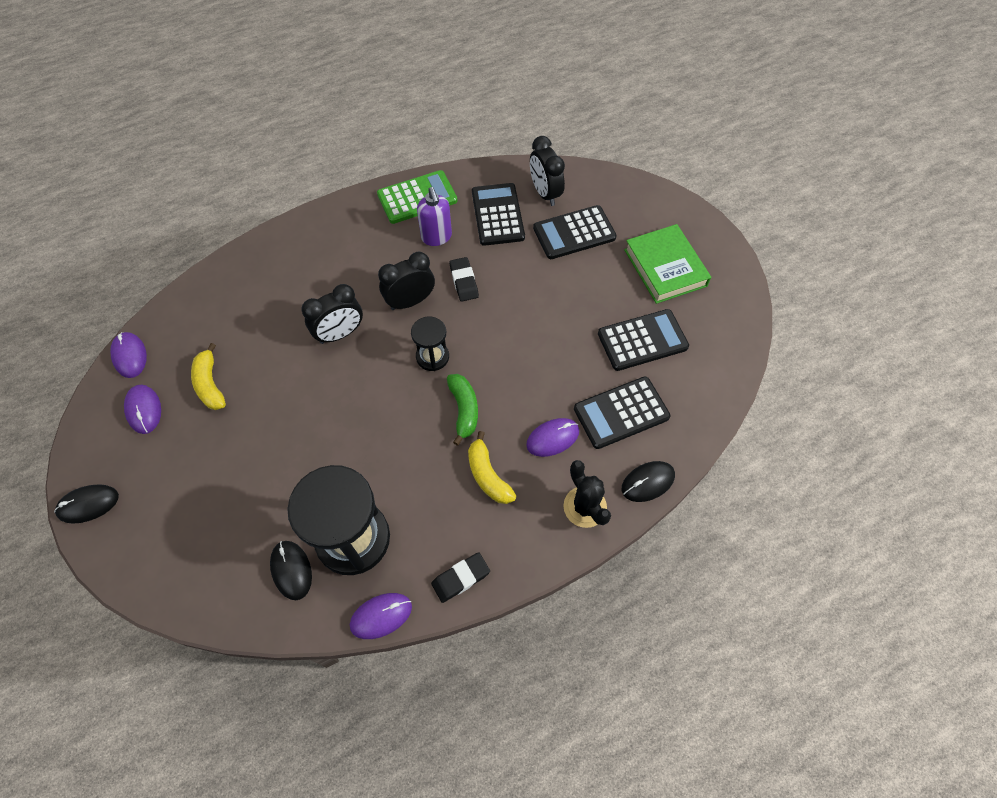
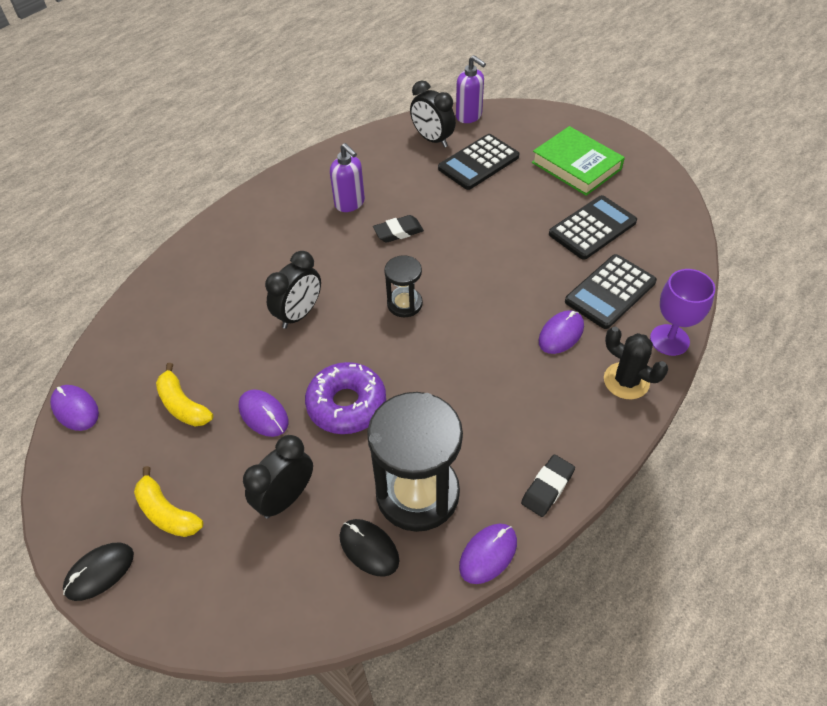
camera: 20 degrees left, 10 degrees down
purple mouse [124,384,161,434] -> purple mouse moved to [239,390,288,437]
green calculator [377,170,458,224] -> none
black clock [378,252,435,310] -> black clock moved to [243,435,313,518]
green banana [447,374,478,446] -> none
black eraser [449,257,479,302] -> black eraser turned 75 degrees counterclockwise [373,215,424,243]
yellow banana [468,431,516,504] -> yellow banana moved to [134,466,203,537]
black calculator [472,183,525,246] -> none
black mouse [622,461,675,502] -> purple goblet [650,269,715,356]
none -> purple donut [305,362,386,434]
none -> purple soap dispenser [456,55,486,123]

